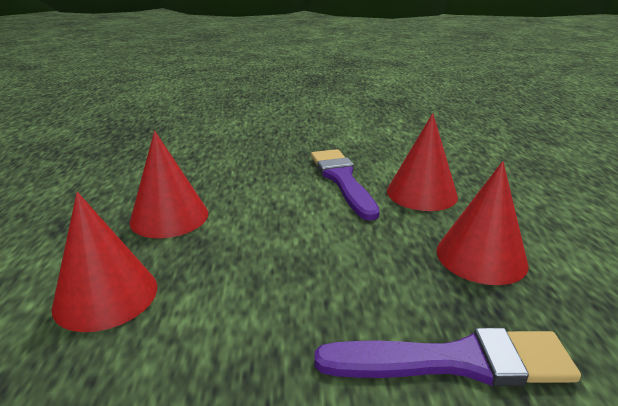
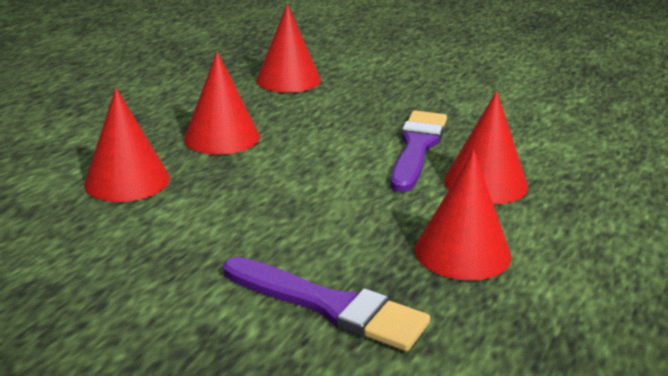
camera: 30 degrees right, 0 degrees up
none -> red cone [256,4,321,93]

